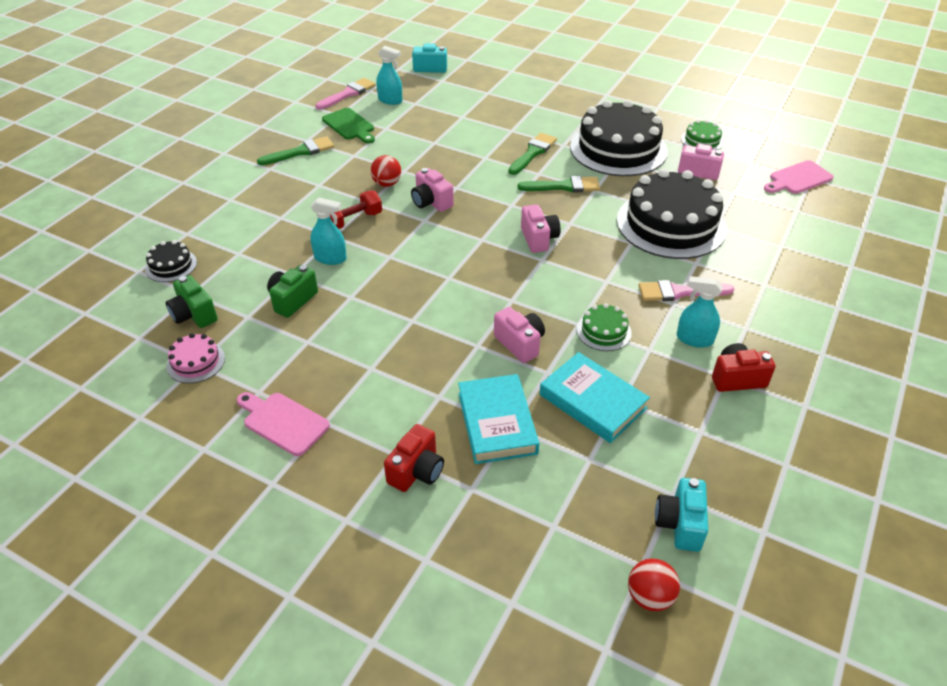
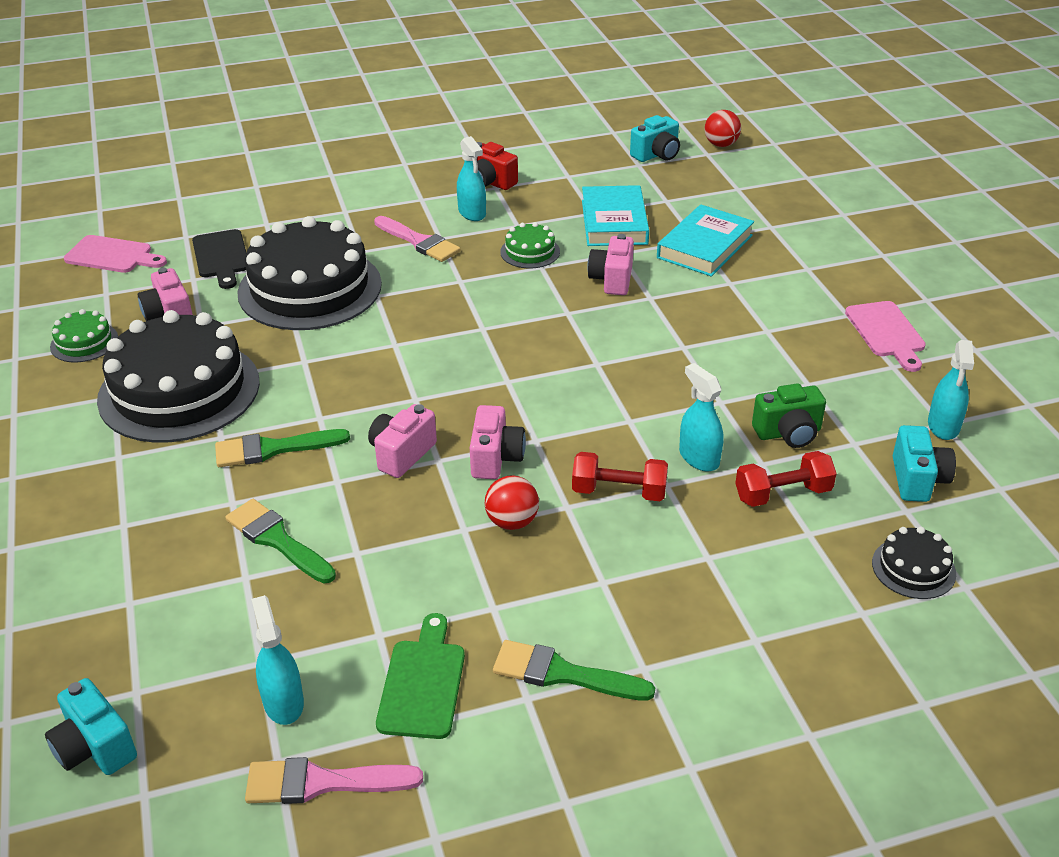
camera: 135 degrees left, 5 degrees down
green camera [166,275,218,328] -> turquoise camera [893,425,956,502]
pink cake [167,333,225,383] -> turquoise spray bottle [928,340,974,440]
red camera [384,424,444,492] -> none
green brush [518,176,600,192] -> green brush moved to [225,499,336,583]
pink camera [521,204,561,253] -> pink camera moved to [368,404,437,478]
none -> black cutting board [192,229,246,289]
none -> red dumbbell [735,451,837,507]

